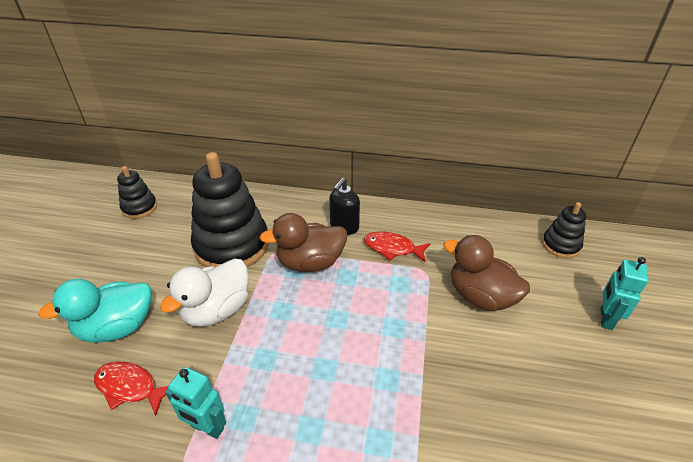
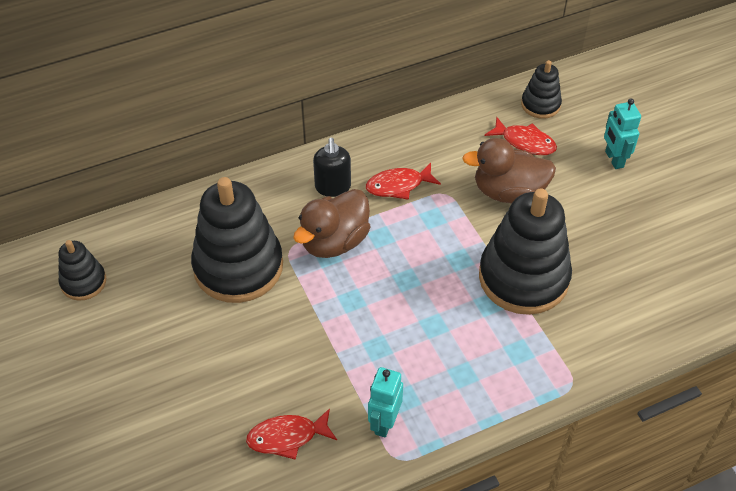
camera: 35 degrees left, 10 degrees up
turquoise duck [38,279,151,343] -> none
white duck [160,258,249,327] -> none
turquoise robot [165,367,226,439] -> turquoise robot turned 120 degrees clockwise [368,367,403,438]
none -> black stacking toy [479,188,572,315]
none -> red fish [485,117,557,155]

